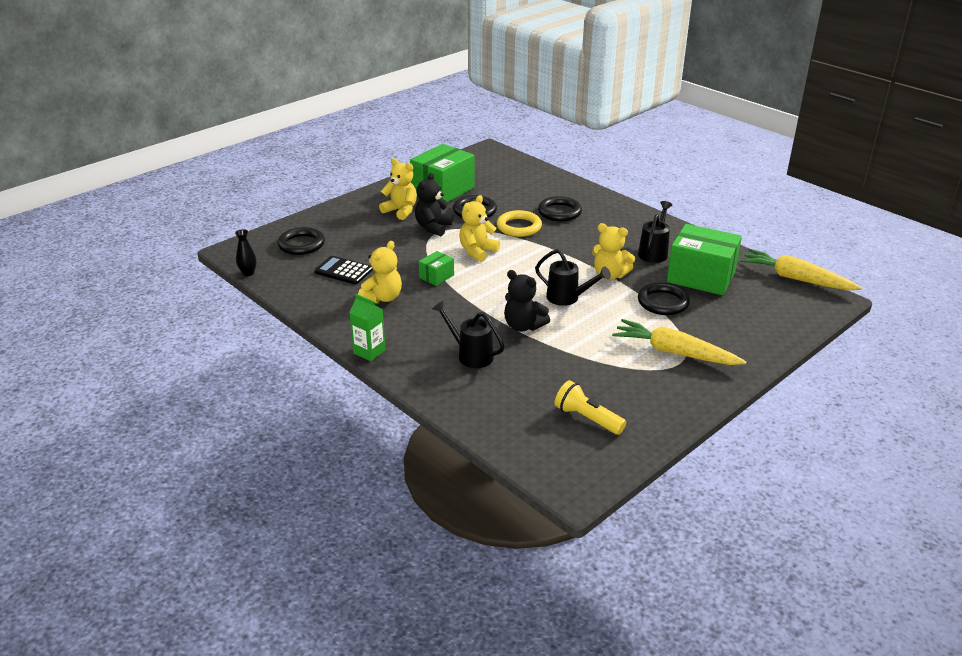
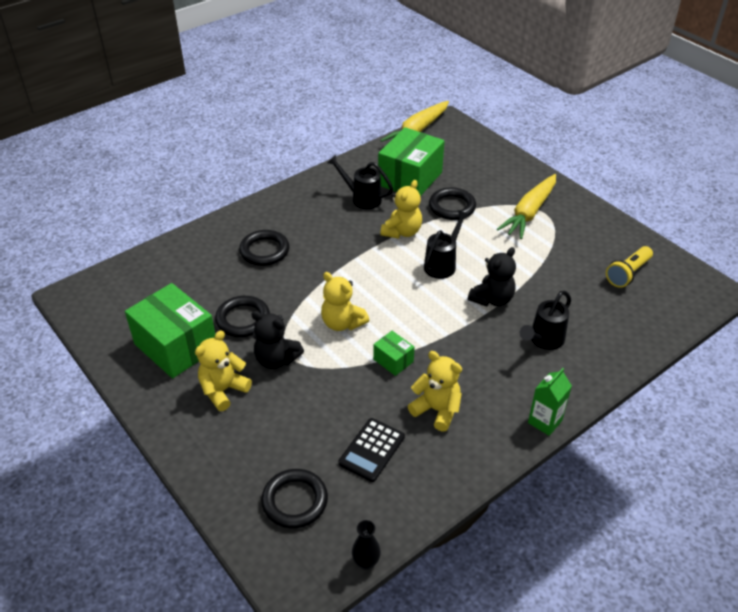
camera: 85 degrees left, 10 degrees up
yellow ring [497,210,542,237] -> none

